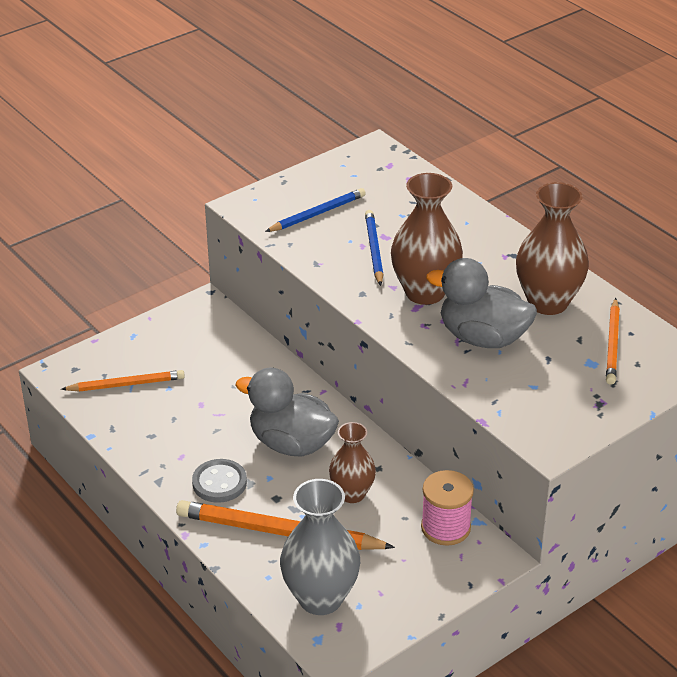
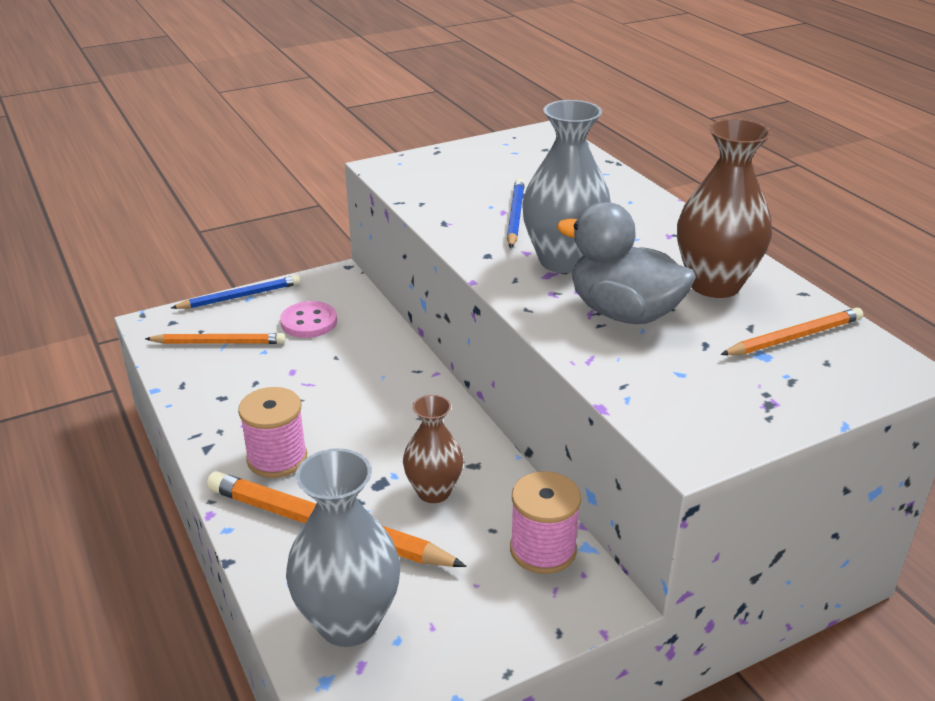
camera: 10 degrees right, 5 degrees down
grey button [192,459,247,503] -> pink spool [238,387,307,478]
grey duck [235,368,339,457] -> none
blue pencil [265,188,366,232] -> blue pencil moved to [171,275,301,309]
brown vase [391,173,463,305] -> grey vase [522,100,611,273]
orange pencil [606,298,620,385] -> orange pencil turned 135 degrees counterclockwise [720,308,863,355]
none -> pink button [280,301,337,338]

